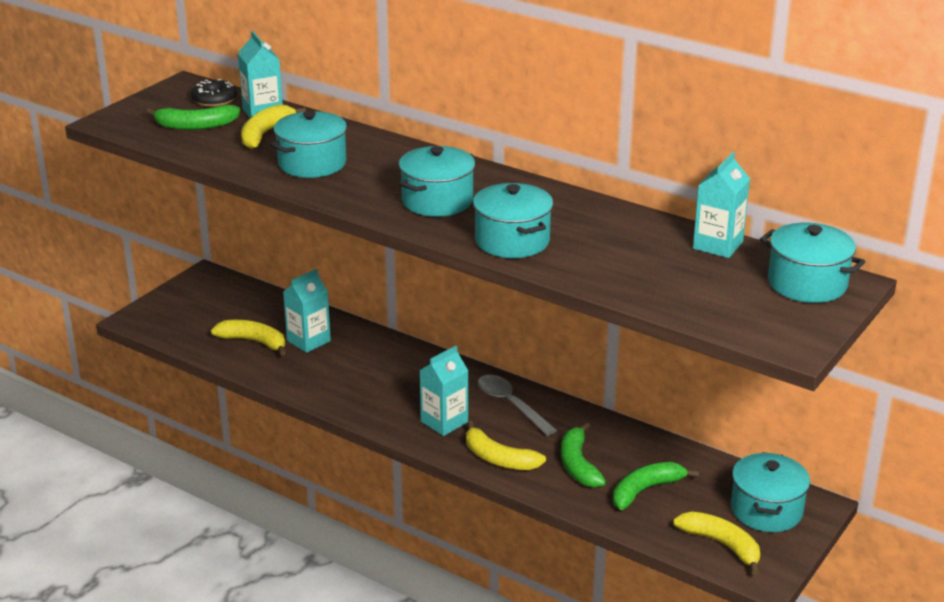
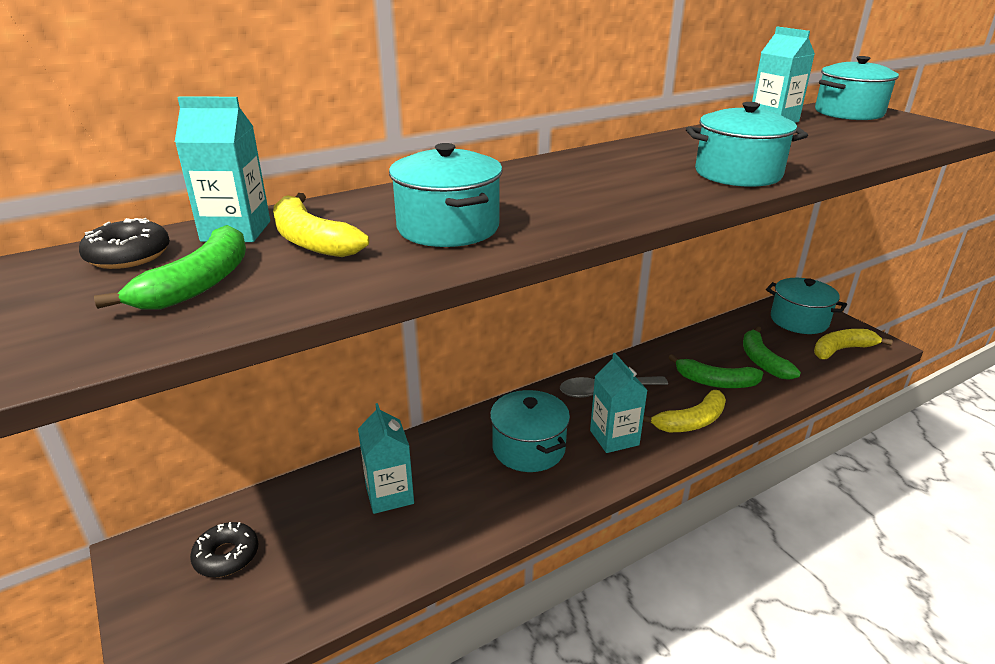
camera: 65 degrees left, 0 degrees up
yellow banana [211,320,286,356] -> none
turquoise pot [399,146,475,217] -> turquoise pot moved to [490,390,570,472]
none -> black donut [190,522,259,577]

